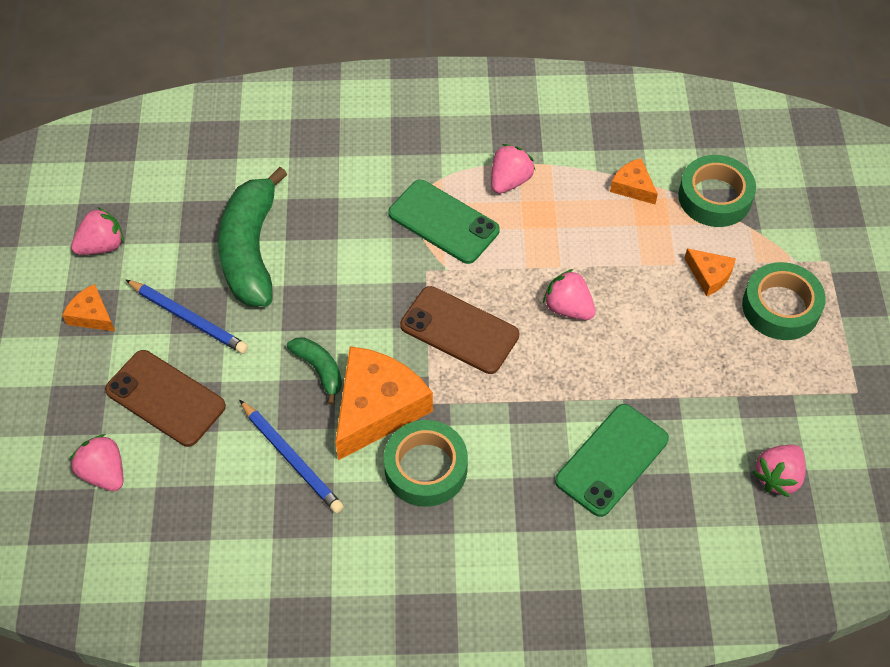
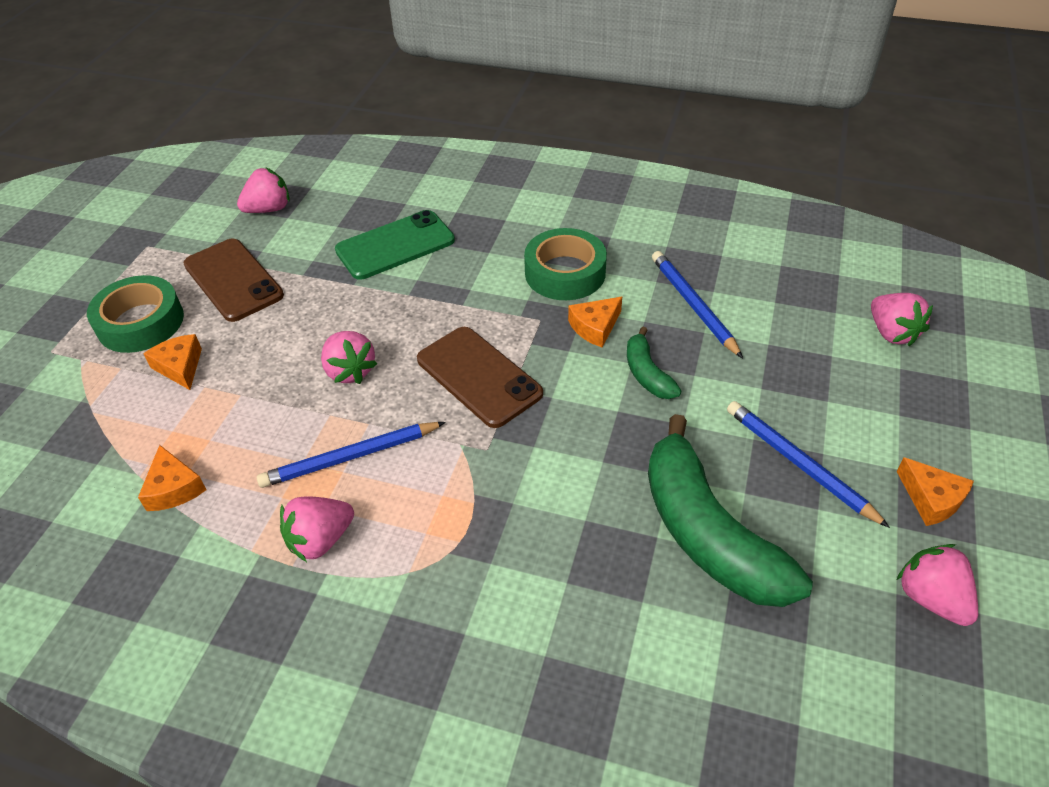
camera: 160 degrees left, 10 degrees down
pink strawberry [71,207,124,255] -> pink strawberry turned 75 degrees clockwise [897,544,978,626]
brown phone [105,350,226,447] -> brown phone moved to [184,239,284,322]
green banana [218,167,287,307] -> green banana turned 135 degrees clockwise [648,414,813,607]
orange cheese [335,346,433,460] -> orange cheese [568,297,622,348], size x0.49
green phone [388,180,500,264] -> none
green tape [678,155,756,227] -> none
none -> blue pencil [257,422,446,488]

